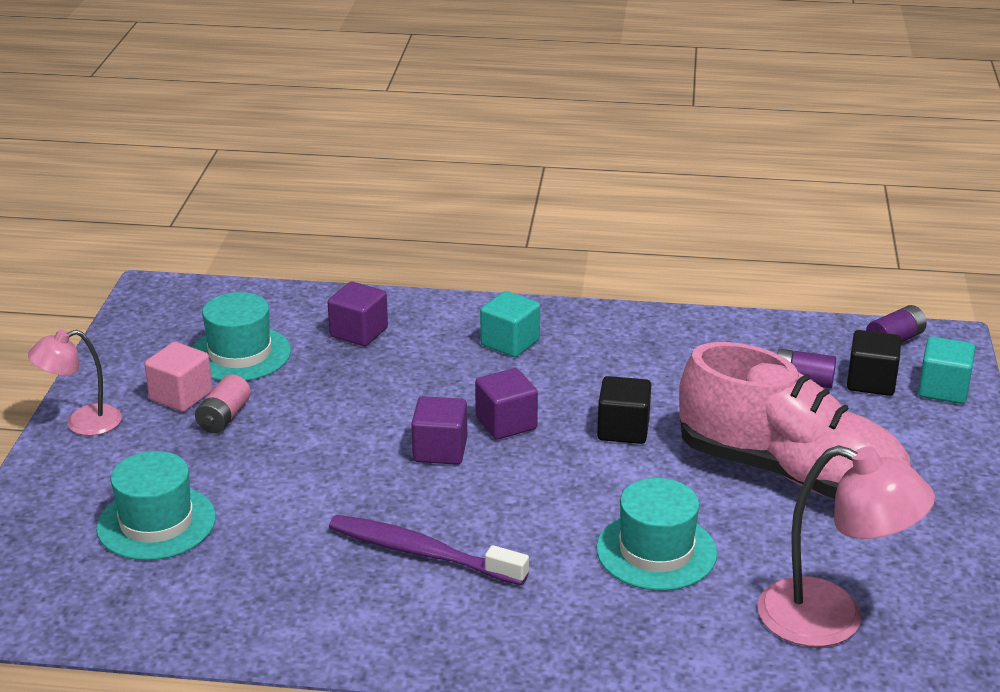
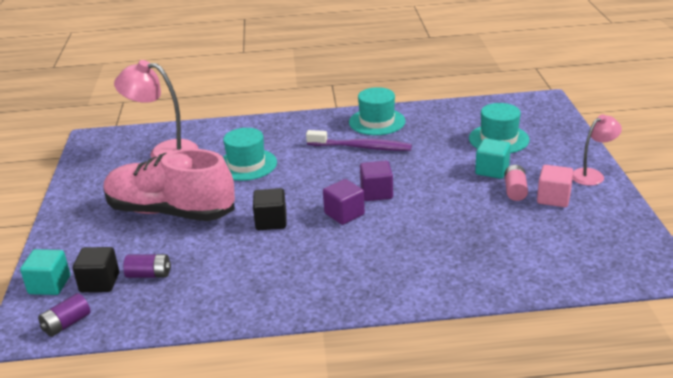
camera: 170 degrees right, 0 degrees up
turquoise hat [192,292,291,381] -> turquoise hat moved to [349,87,405,135]
purple cube [328,282,388,346] -> none
turquoise cube [480,291,540,357] -> turquoise cube moved to [475,138,511,179]

